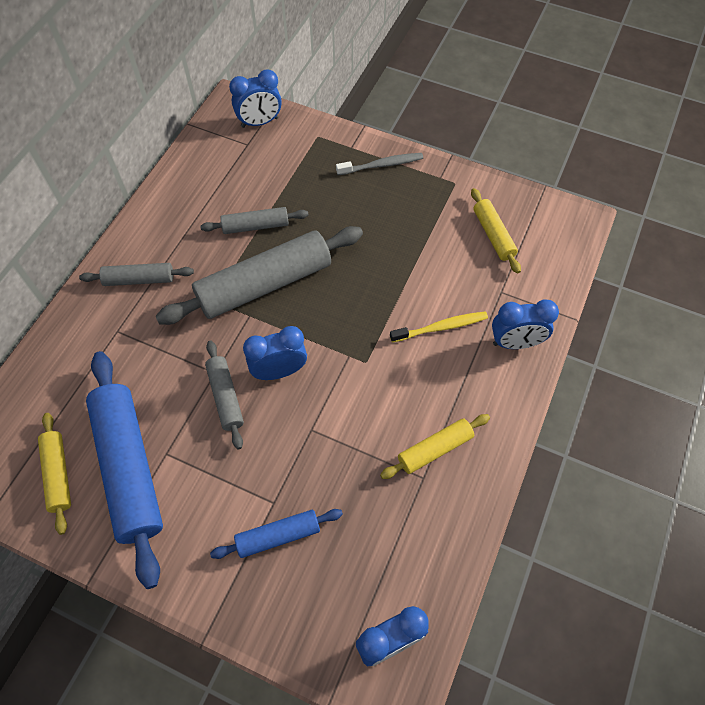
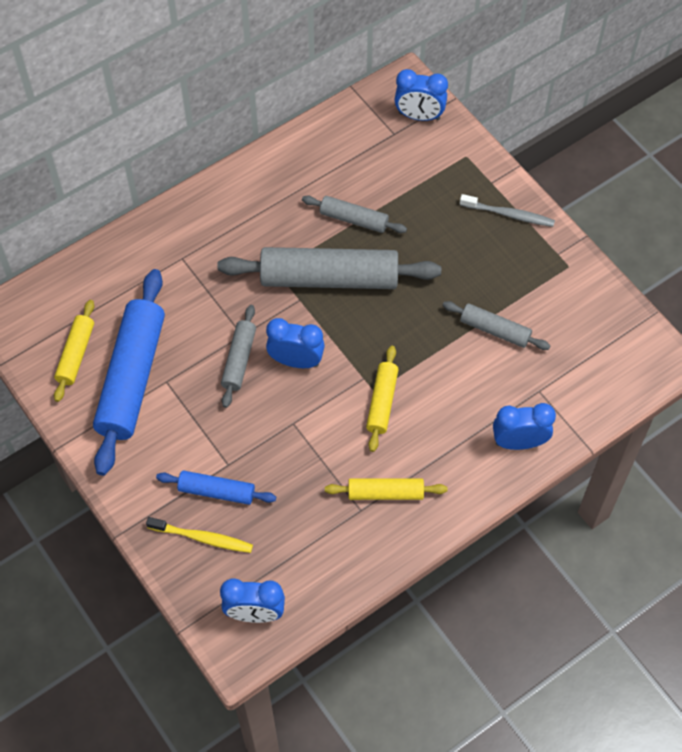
camera: 30 degrees right, 0 degrees up
grey rolling pin [79,263,194,286] -> grey rolling pin moved to [442,301,550,350]
yellow toothbrush [390,311,488,342] -> yellow toothbrush moved to [146,517,253,553]
yellow rolling pin [471,188,521,274] -> yellow rolling pin moved to [366,346,399,452]
blue clock [492,299,559,349] -> blue clock turned 150 degrees clockwise [493,403,556,450]

